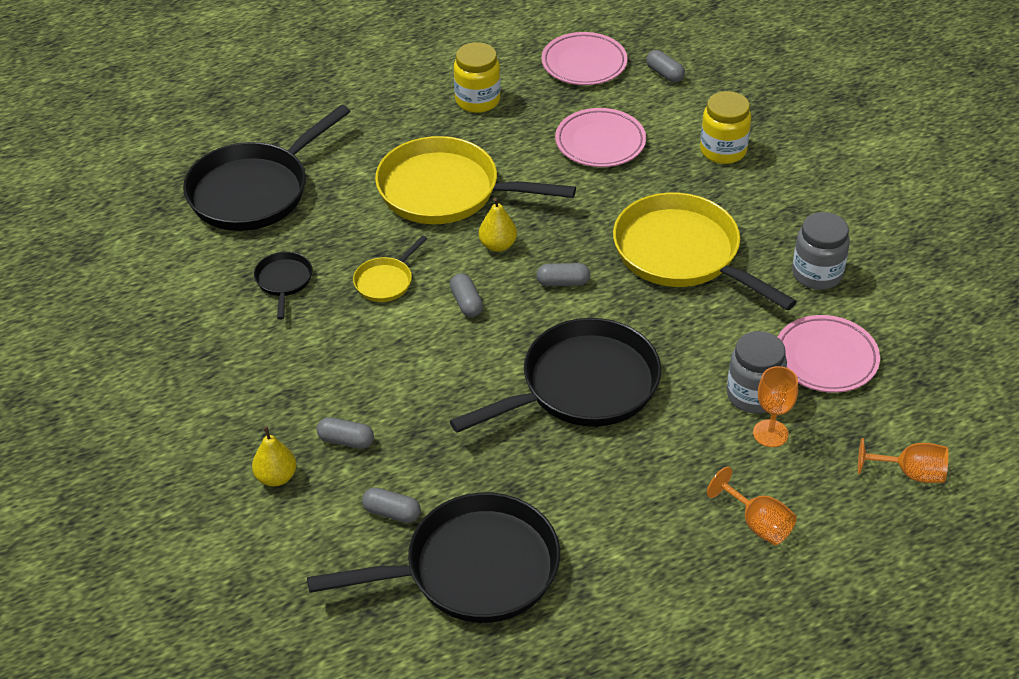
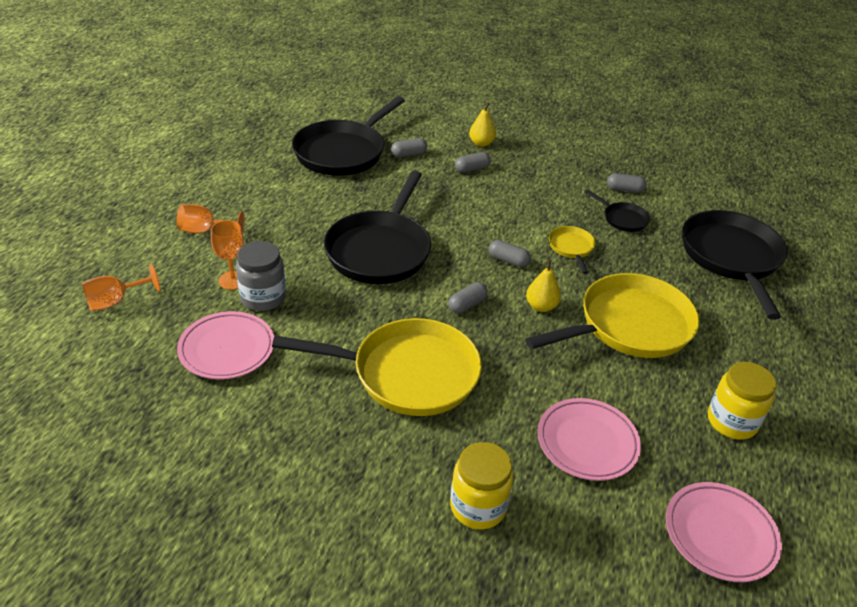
camera: 135 degrees right, 5 degrees down
grey capsule [646,50,685,82] -> grey capsule moved to [607,173,647,193]
grey jar [792,212,850,290] -> none

